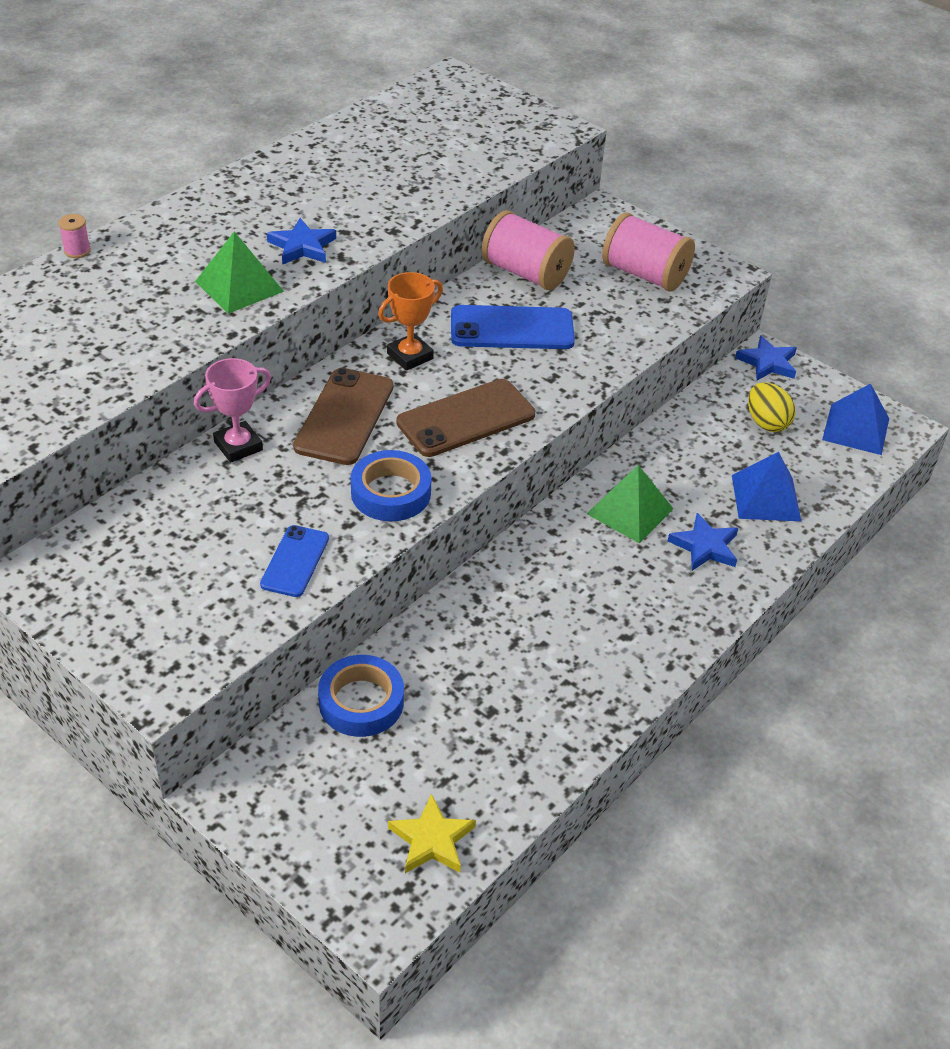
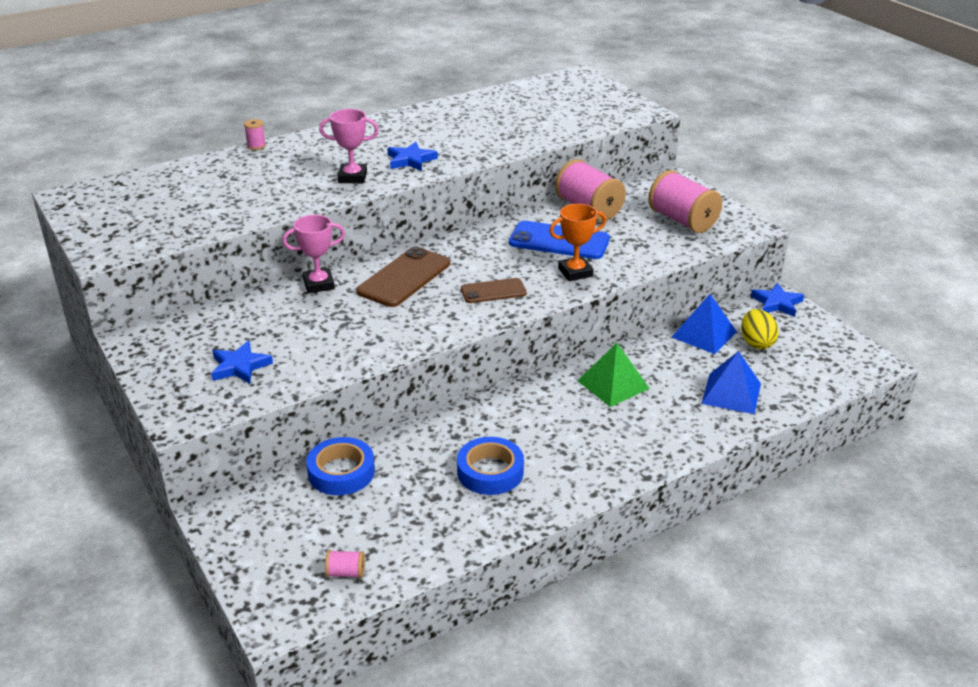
camera: 20 degrees right, 10 degrees down
green pyramid [195,231,284,314] -> pink trophy [319,109,379,183]
blue phone [260,525,329,597] -> none
blue tape [351,450,432,521] -> blue tape moved to [457,437,524,495]
orange trophy [378,272,443,371] -> orange trophy moved to [549,204,606,281]
yellow star [388,794,476,873] -> pink spool [325,550,365,578]
brown phone [396,379,535,457] -> brown phone [461,278,526,303], size x0.61
blue star [668,513,738,571] -> blue star moved to [211,341,273,384]
blue pyramid [822,384,889,455] -> blue pyramid moved to [672,294,737,354]

